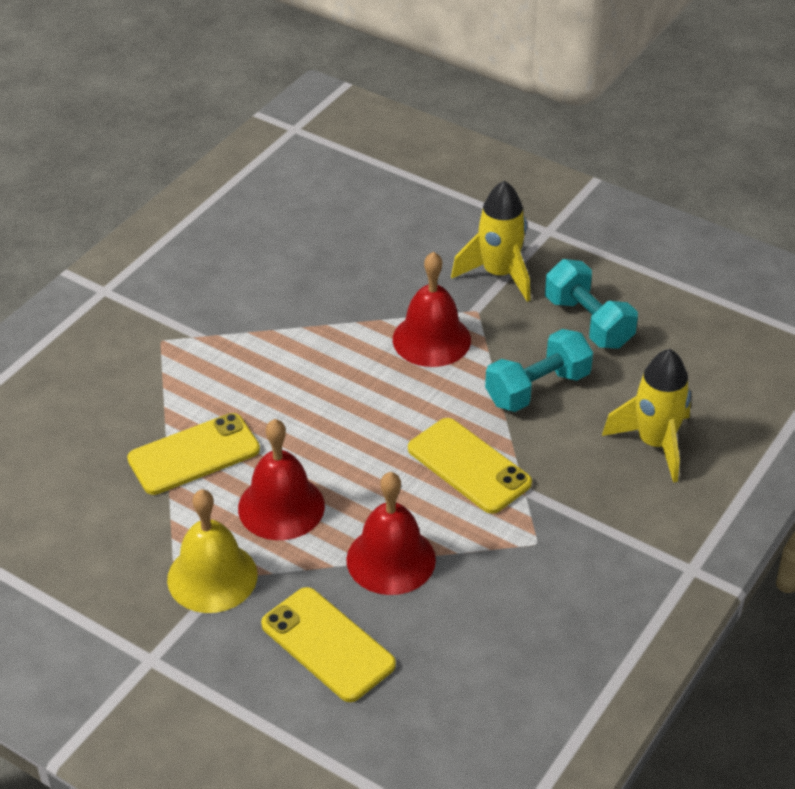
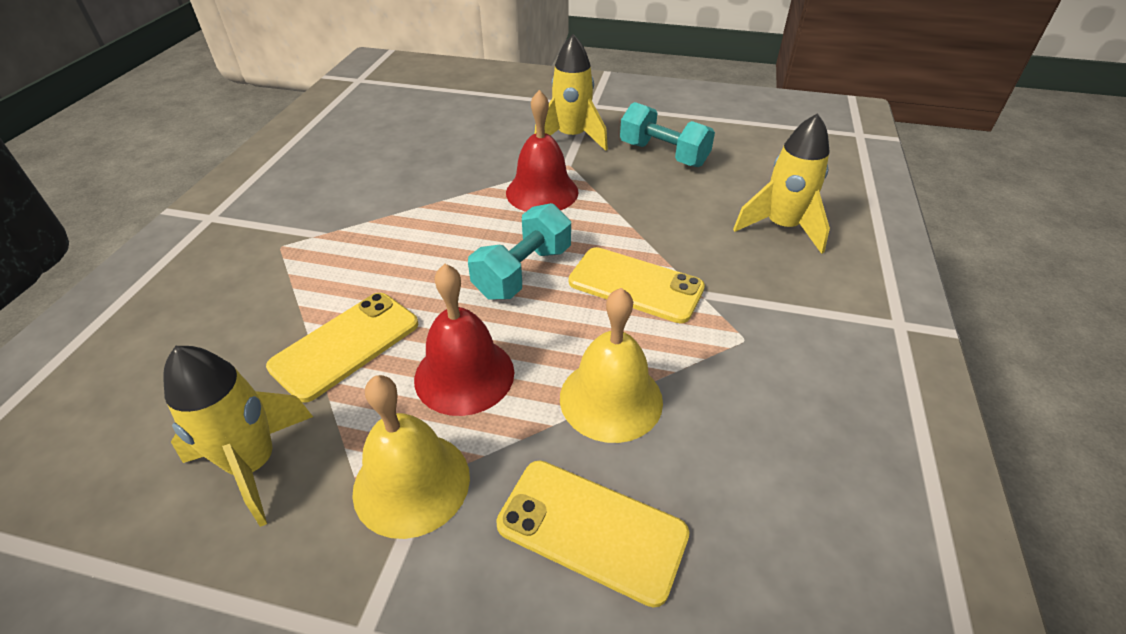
camera: 20 degrees left, 0 degrees up
red bell [346,472,436,595] -> yellow bell [560,288,663,443]
turquoise dumbbell [485,329,593,412] -> turquoise dumbbell moved to [468,203,571,299]
none -> yellow rocket [163,346,313,527]

